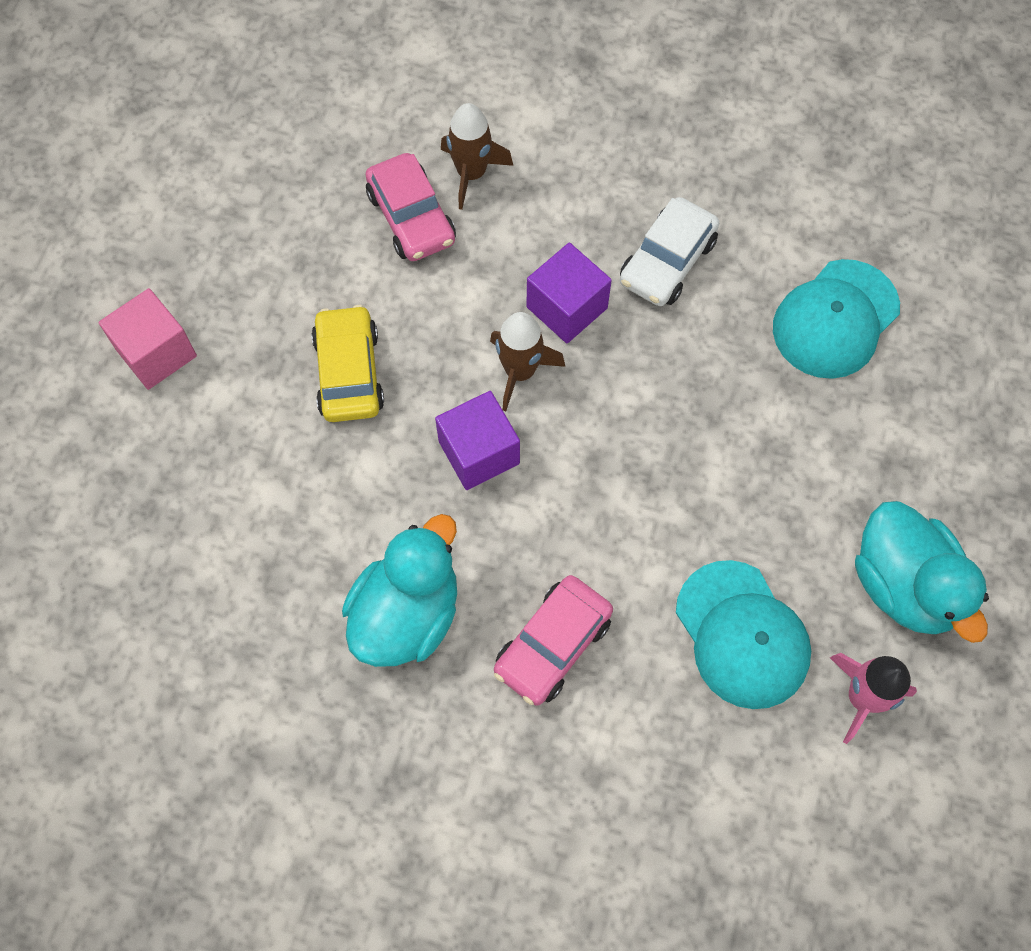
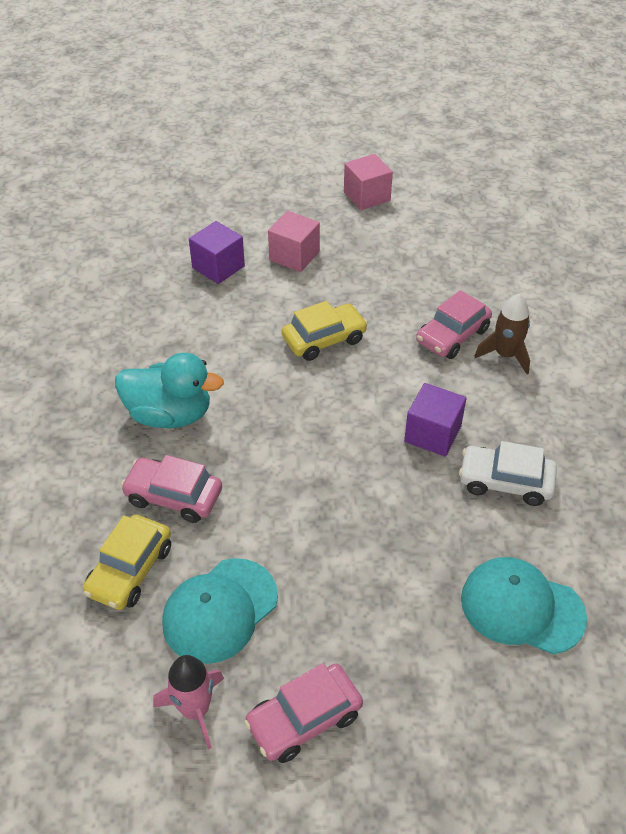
camera: 70 degrees right, 20 degrees down
purple cube [435,391,520,490] -> purple cube moved to [189,221,245,284]
brown rocket [490,312,565,411] -> none
turquoise duck [855,501,989,643] -> pink car [244,663,363,763]
none -> yellow car [83,515,171,610]
none -> pink cube [344,154,393,210]

